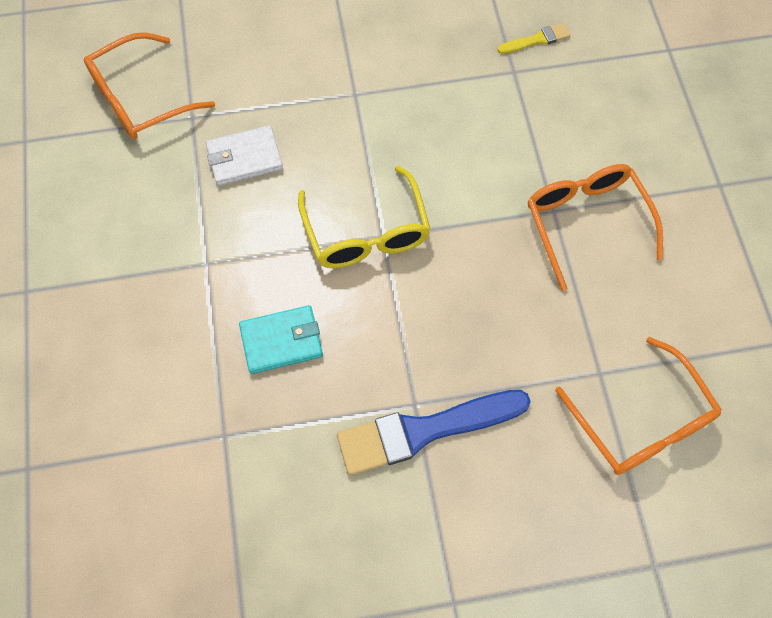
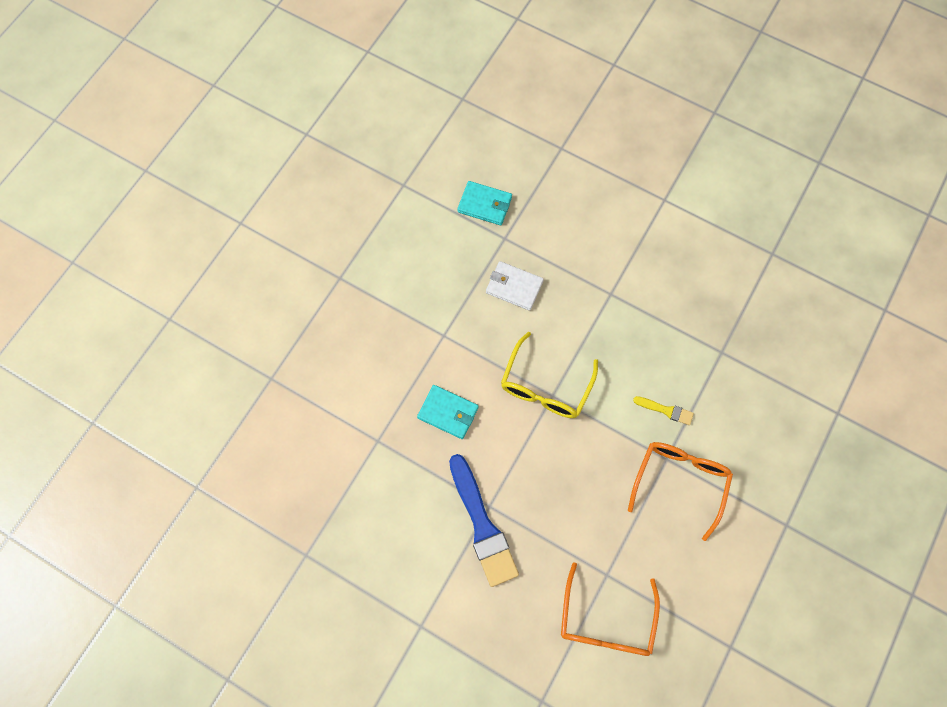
camera: 40 degrees right, 5 degrees up
orange glasses [83,32,215,140] -> turquoise wallet [457,181,512,225]
blue brush [337,390,531,475] -> blue brush turned 135 degrees counterclockwise [449,454,519,587]
yellow brush [497,23,570,54] -> yellow brush moved to [633,396,694,425]

